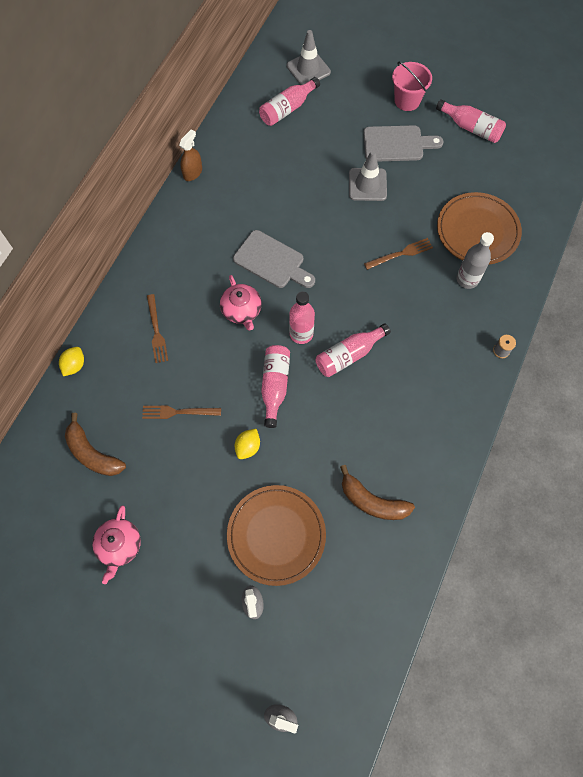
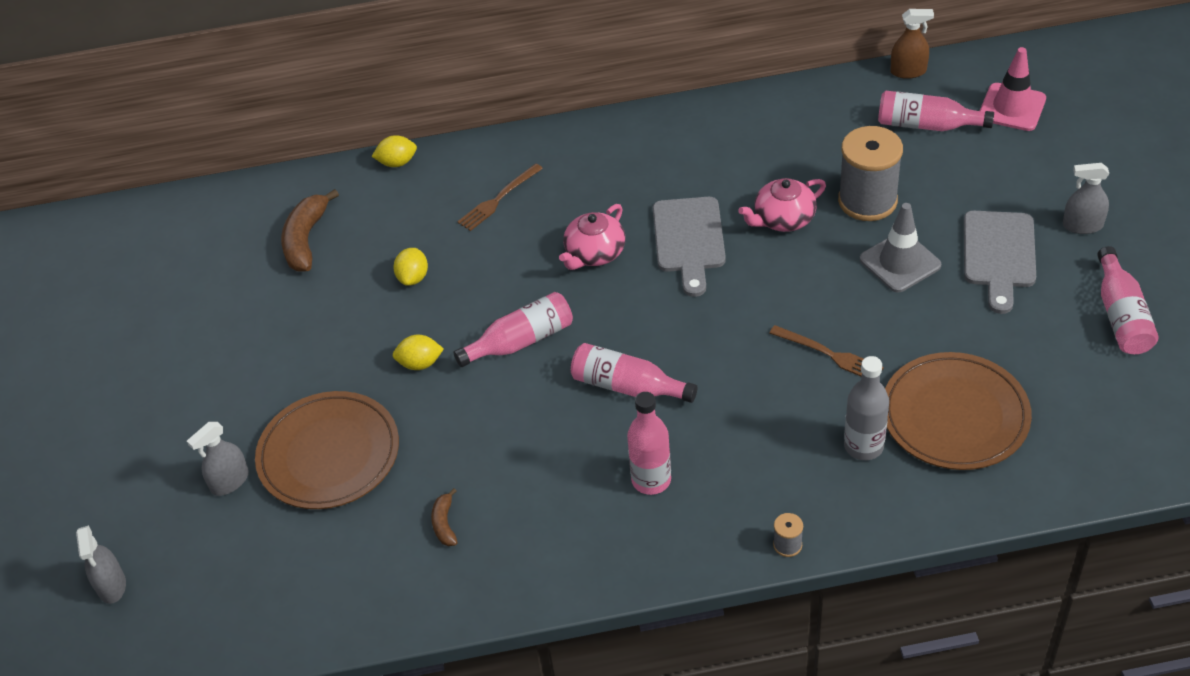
camera: 60 degrees right, 20 degrees down
pink teapot [92,505,141,584] -> pink teapot moved to [738,178,826,232]
brown fork [142,406,221,419] -> yellow lemon [393,248,428,286]
brown spray bottle [179,129,202,181] -> brown spray bottle moved to [890,9,934,79]
grey traffic cone [287,30,331,85] -> pink traffic cone [980,47,1046,131]
pink bottle [289,291,315,344] -> pink bottle moved to [627,392,671,495]
brown banana [340,465,415,520] -> brown banana [431,488,458,546], size x0.52
grey cutting board [363,125,444,162] -> grey cutting board turned 45 degrees clockwise [964,211,1036,314]
pink bucket [392,62,432,111] -> grey spray bottle [1063,163,1109,234]
none -> grey spool [838,126,903,221]

